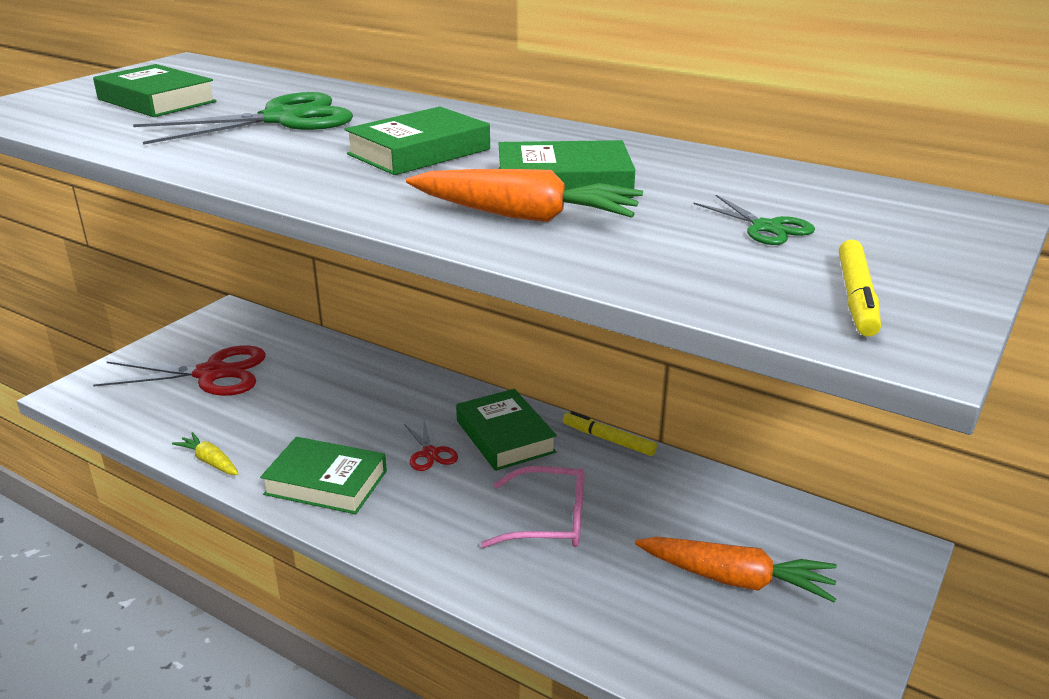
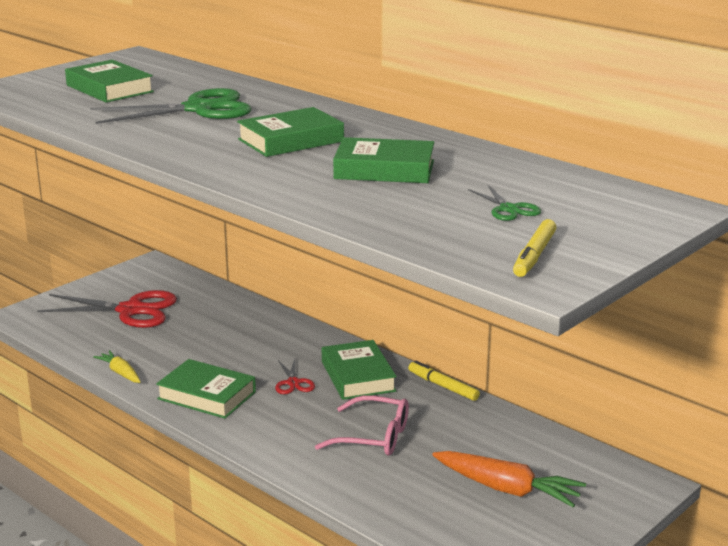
camera: 10 degrees right, 5 degrees down
orange carrot [406,169,643,222] -> none

